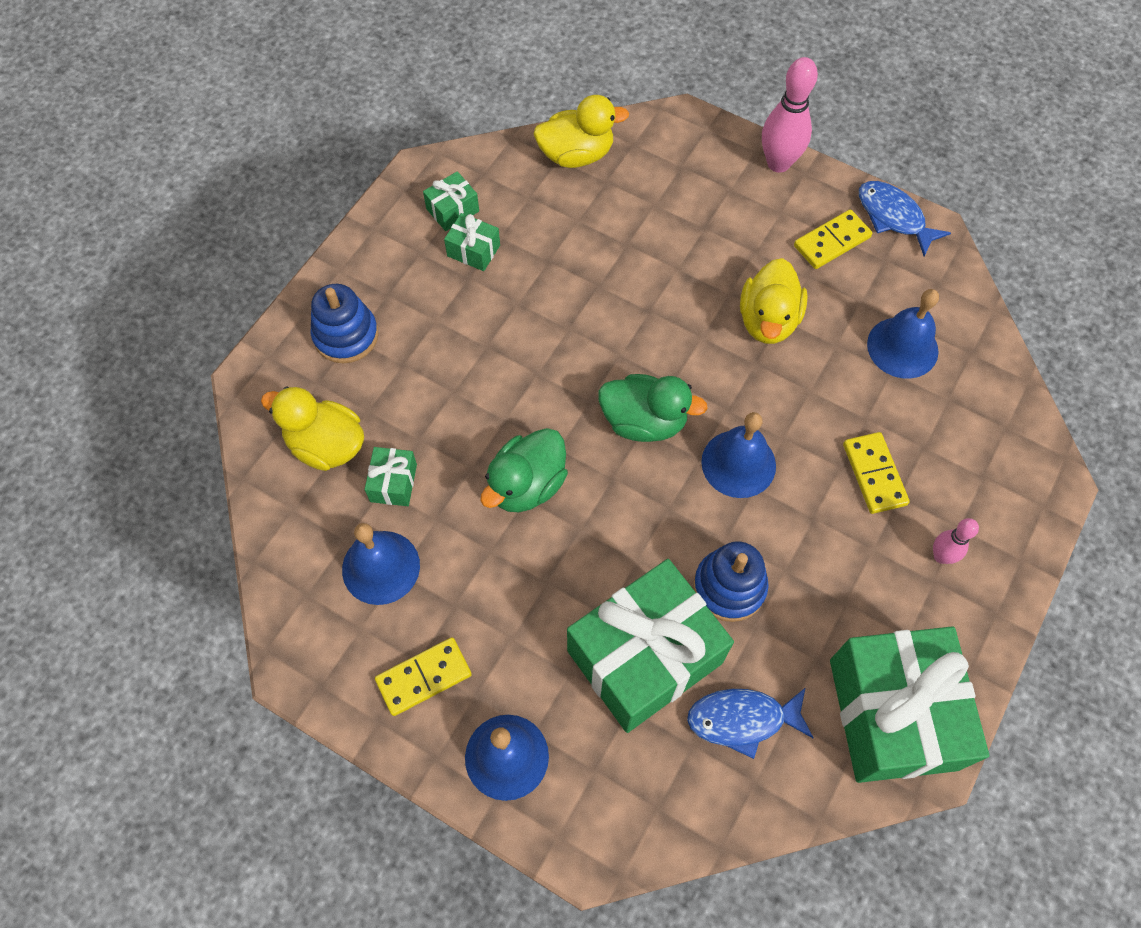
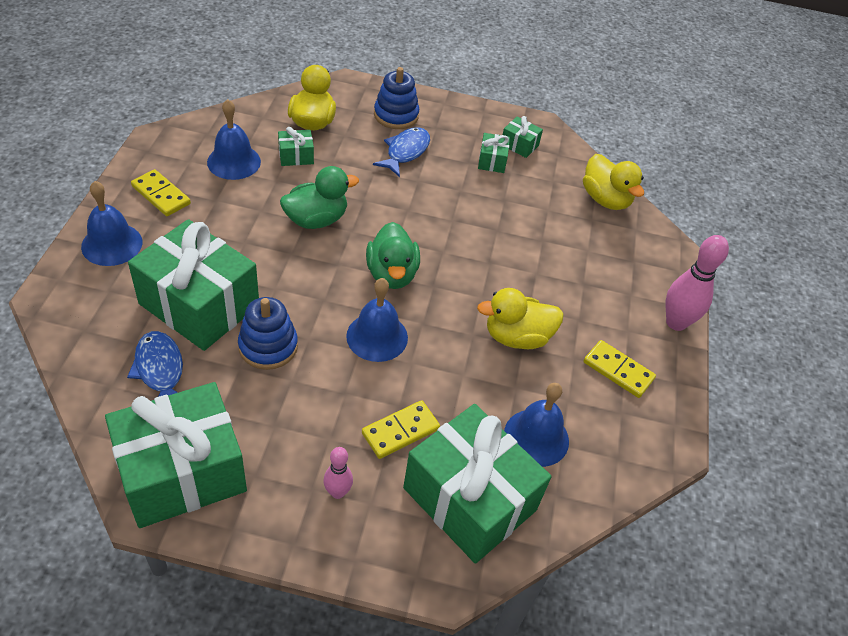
camera: 65 degrees right, 15 degrees down
green duck [481,428,568,512] -> green duck turned 135 degrees clockwise [280,166,359,229]
blue fish [859,181,951,256] -> blue fish moved to [373,127,430,177]
none -> green gift [403,404,551,563]

